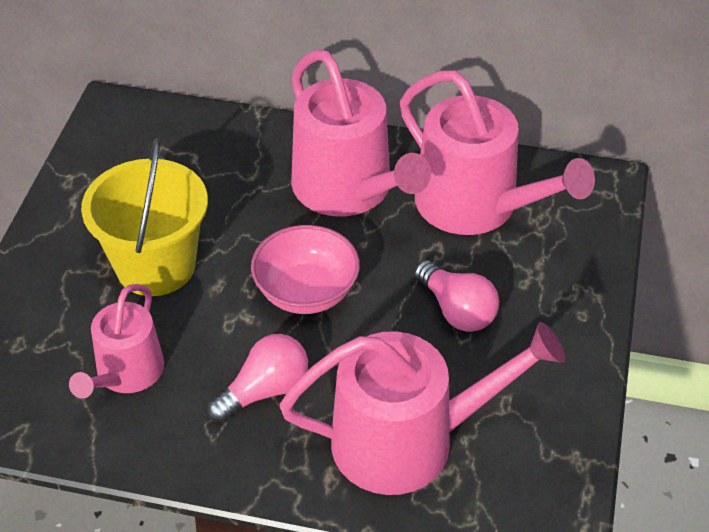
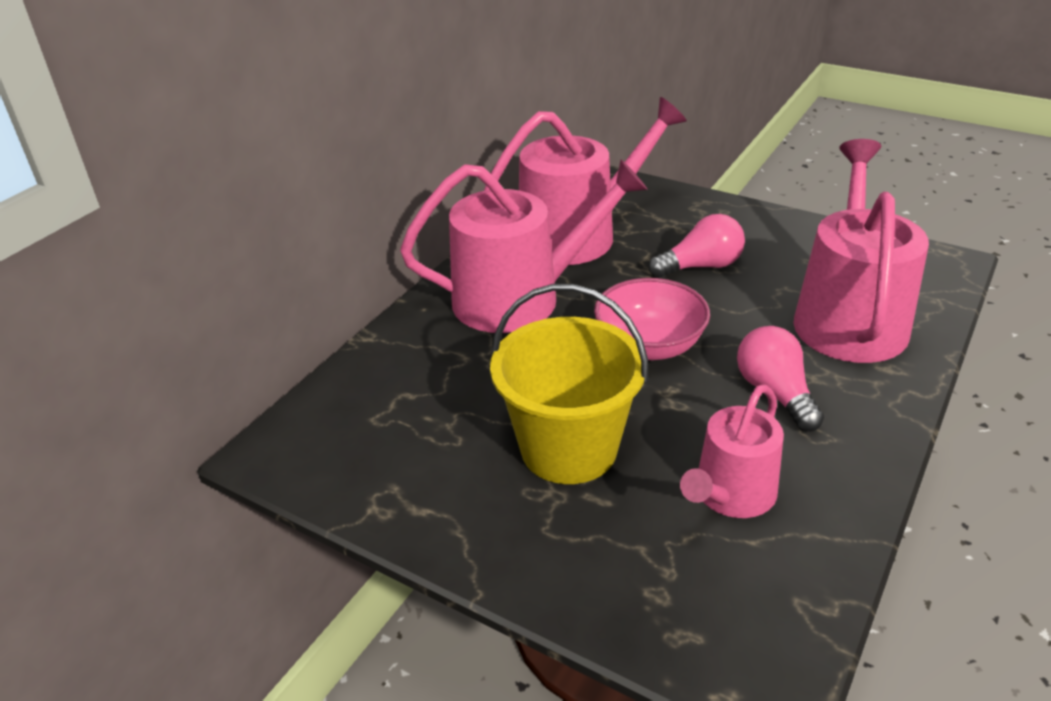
camera: 70 degrees left, 10 degrees down
pink watering can [69,284,164,399] -> pink watering can turned 90 degrees clockwise [680,384,784,518]

